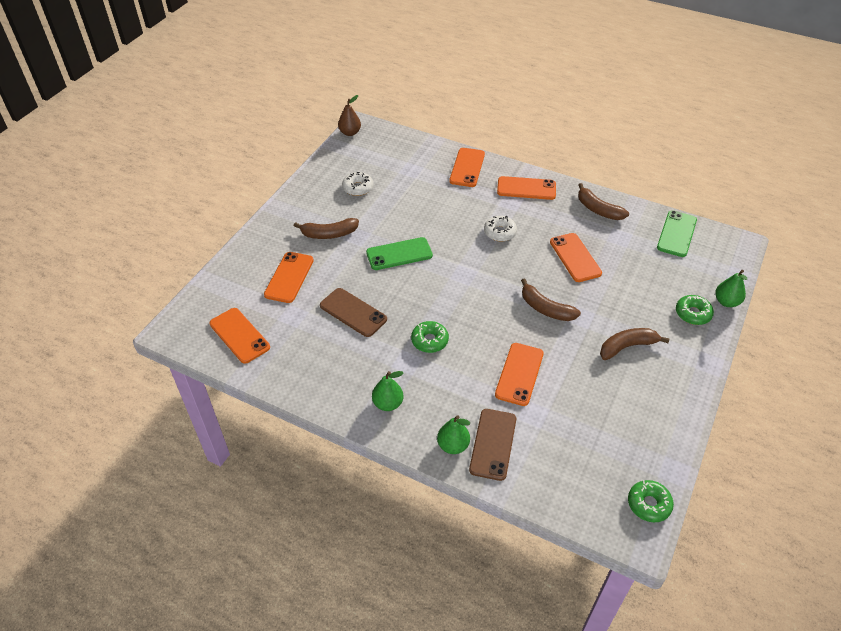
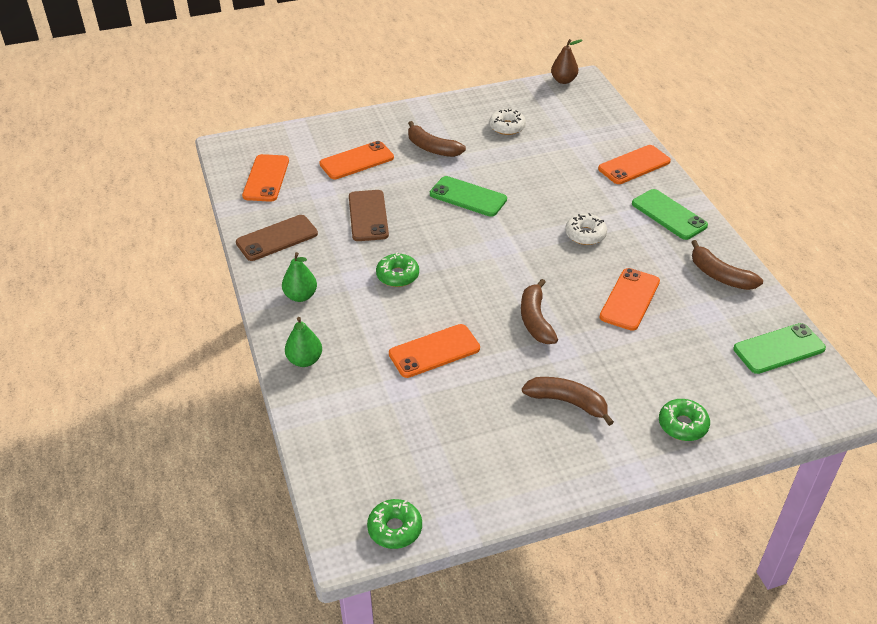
camera: 45 degrees right, 5 degrees down
brown phone [469,409,516,481] -> brown phone moved to [236,215,318,261]
orange phone [497,176,556,200] -> green phone [632,189,708,240]
brown banana [578,183,629,220] -> brown banana turned 45 degrees counterclockwise [691,240,763,290]
green pear [716,270,747,307] -> none

